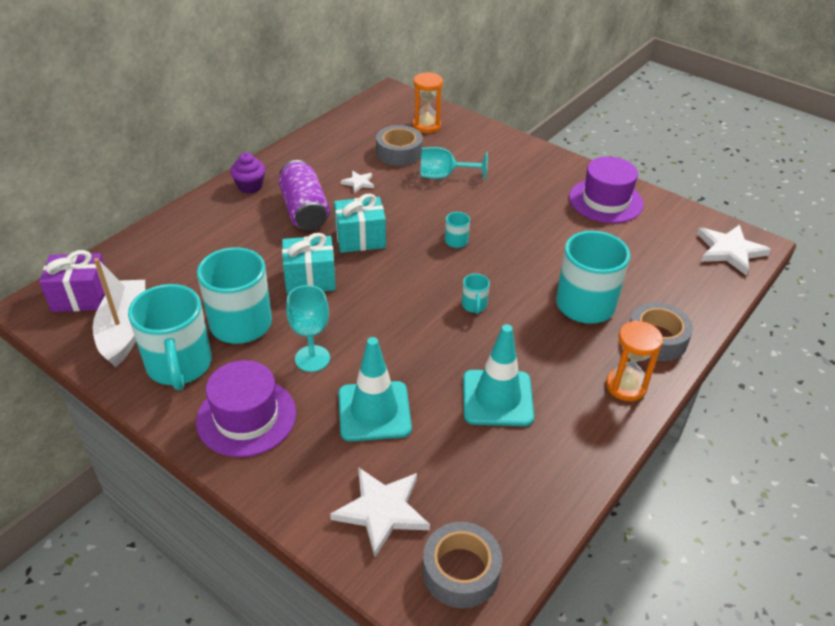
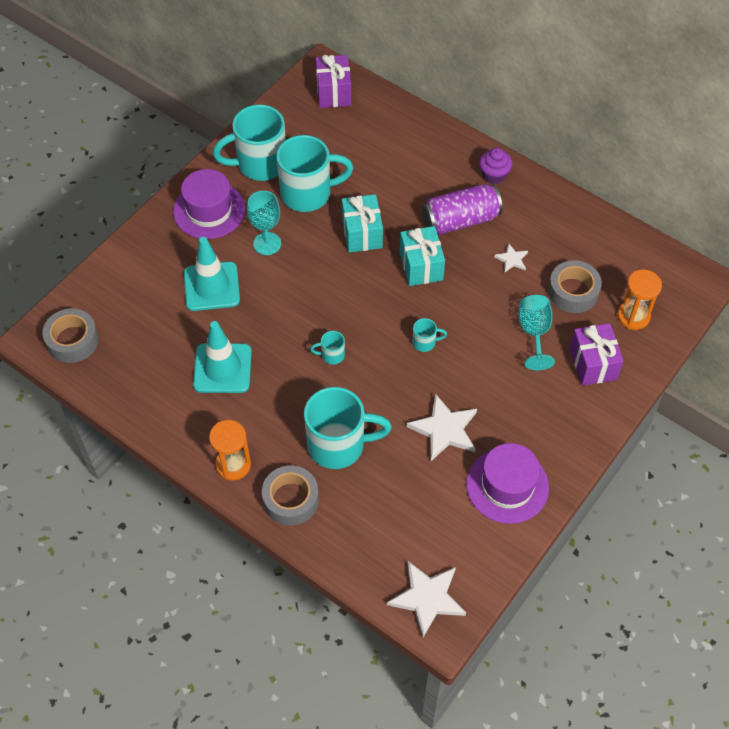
camera: 90 degrees right, 15 degrees up
white boat [93,258,145,367] -> none
white star [330,467,430,557] -> white star moved to [407,393,477,461]
none -> purple gift [569,323,624,386]

